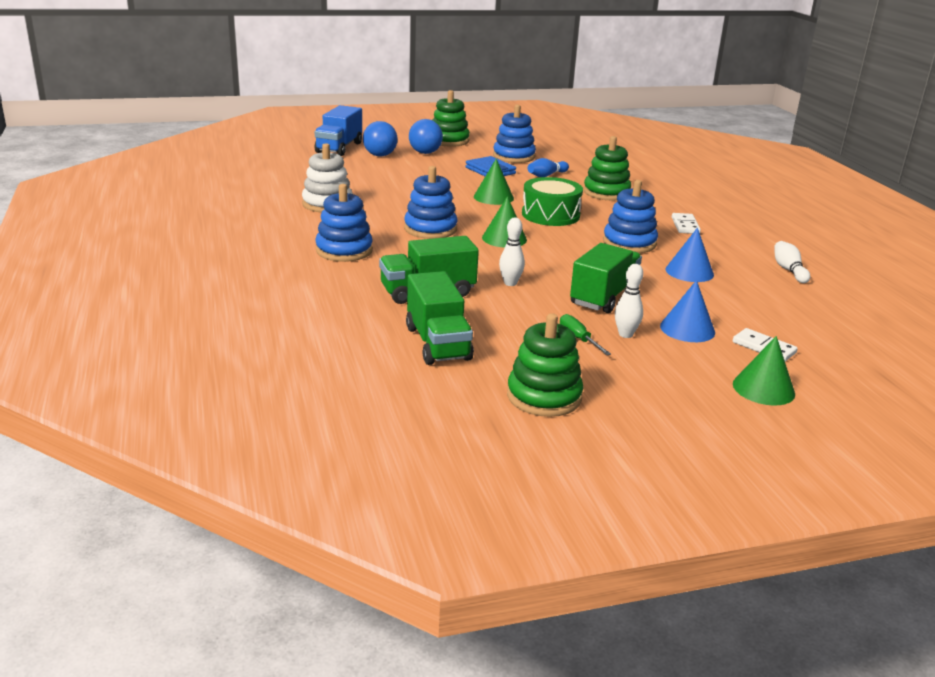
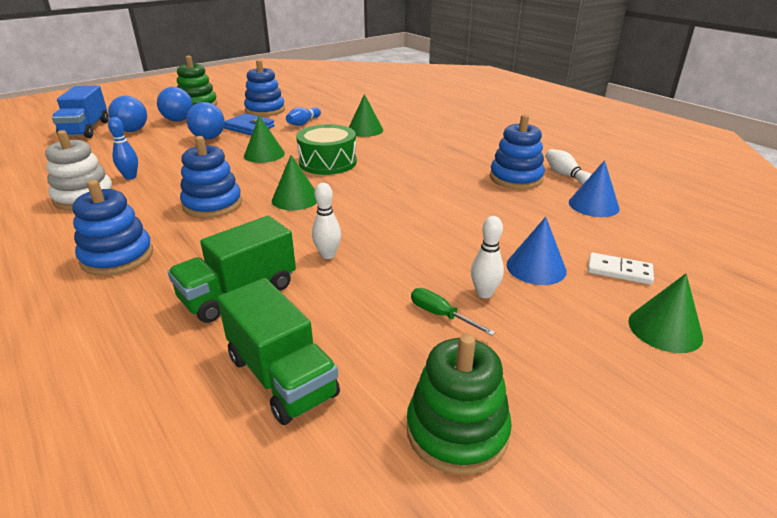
camera: 20 degrees left, 5 degrees up
green truck [570,243,642,313] -> none
green stacking toy [583,136,631,201] -> green cone [349,94,383,137]
blue stacking toy [603,180,658,253] -> blue stacking toy moved to [490,114,545,189]
blue cone [665,228,714,282] -> blue cone moved to [569,160,619,217]
white domino [672,213,701,234] -> none
none -> blue bowling pin [108,117,138,180]
none -> blue ball [186,102,225,140]

